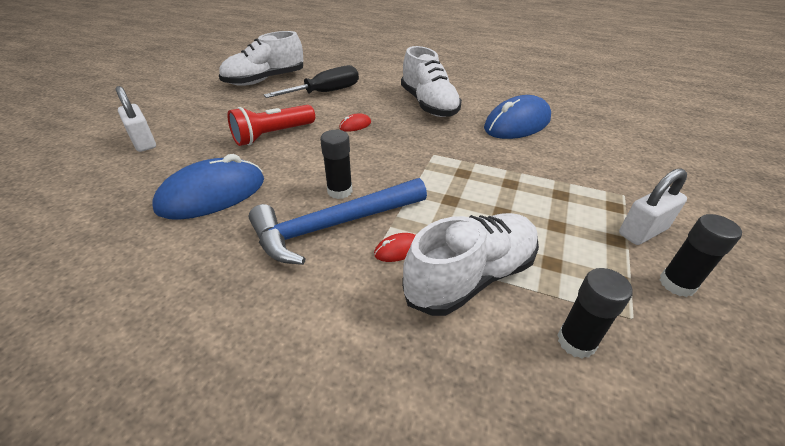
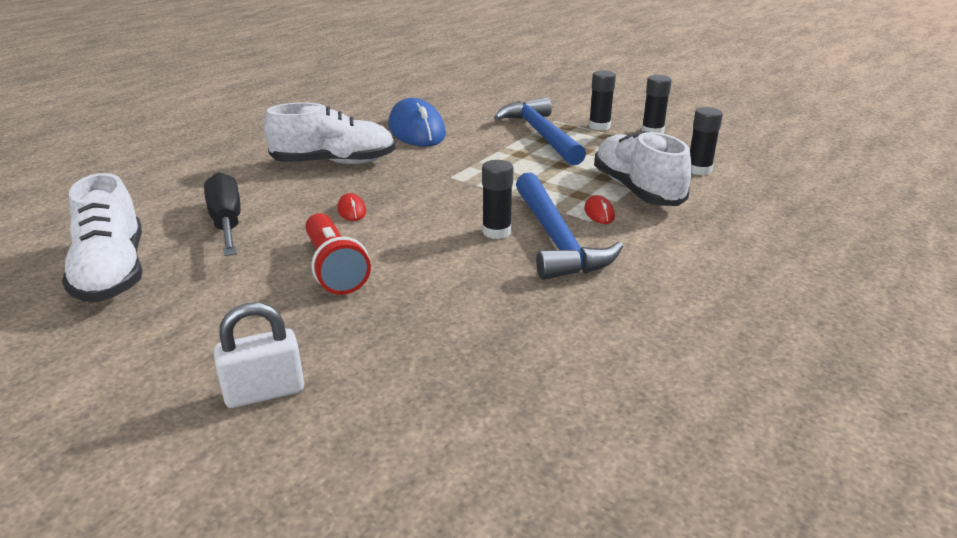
camera: 75 degrees left, 10 degrees down
blue mouse [152,154,264,220] -> none
white padlock [619,168,687,245] -> black glue stick [589,70,616,131]
none -> blue hammer [494,97,586,166]

